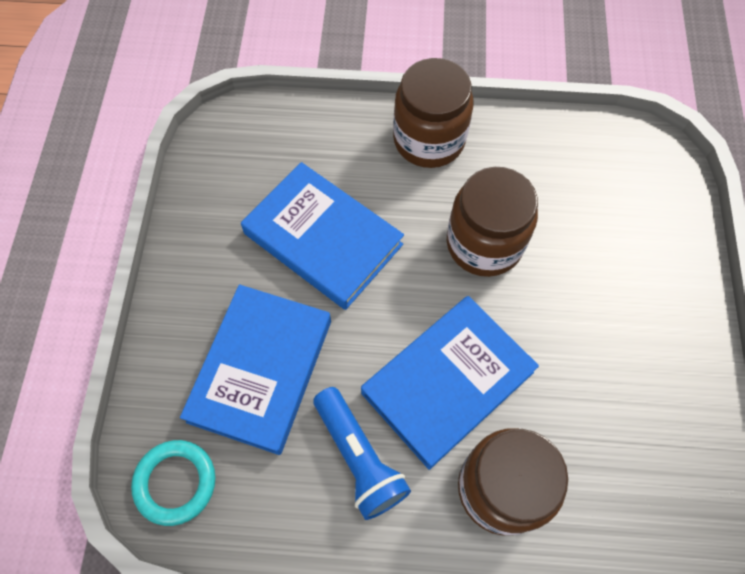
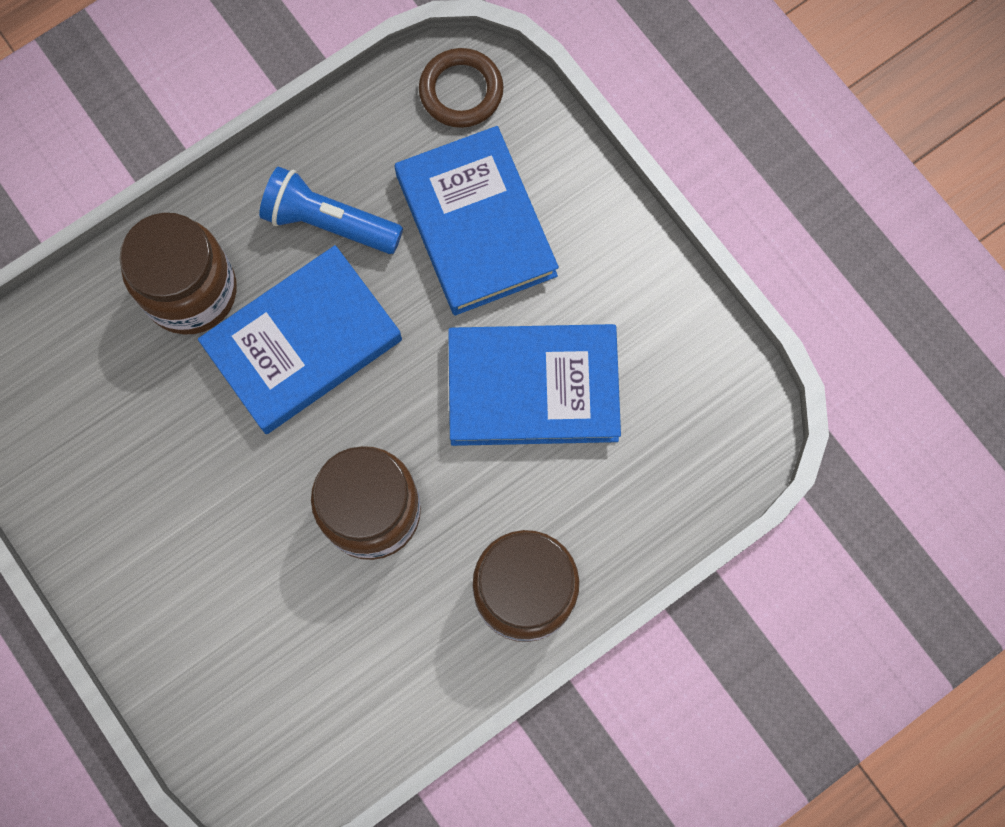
camera: 140 degrees right, 10 degrees up
turquoise ring [131,440,215,526] -> brown ring [419,48,504,128]
blue book [361,296,539,470] -> blue book turned 45 degrees clockwise [198,245,402,434]

